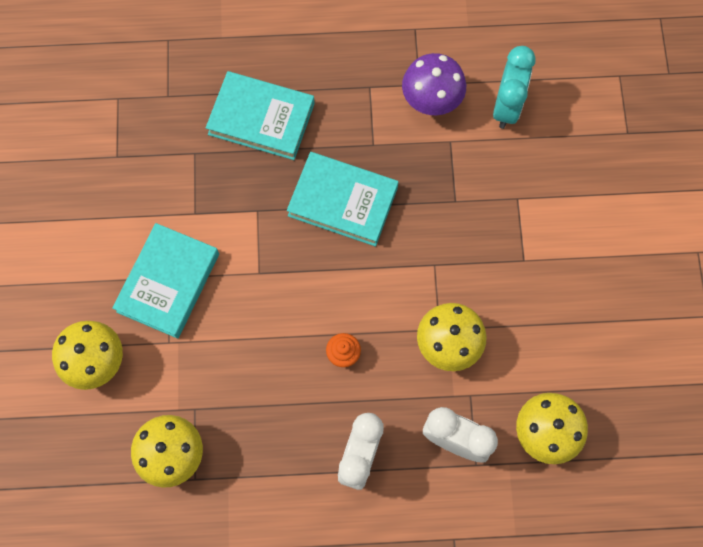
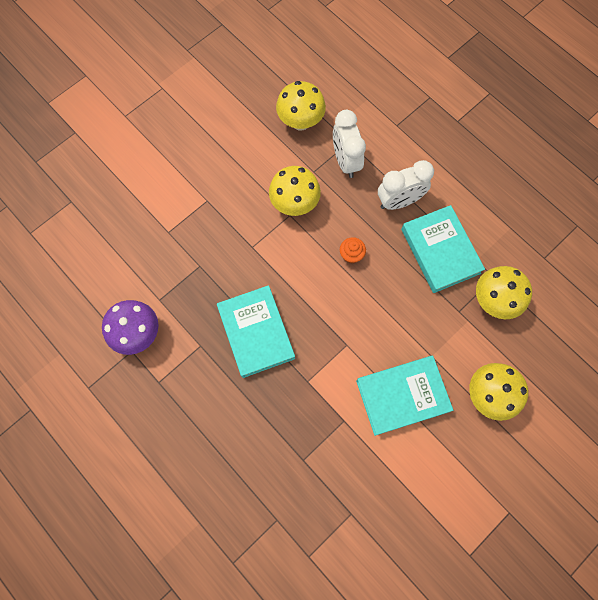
camera: 130 degrees left, 0 degrees up
turquoise book [206,71,315,160] -> turquoise book moved to [401,205,485,293]
turquoise clock [493,46,536,129] -> none

